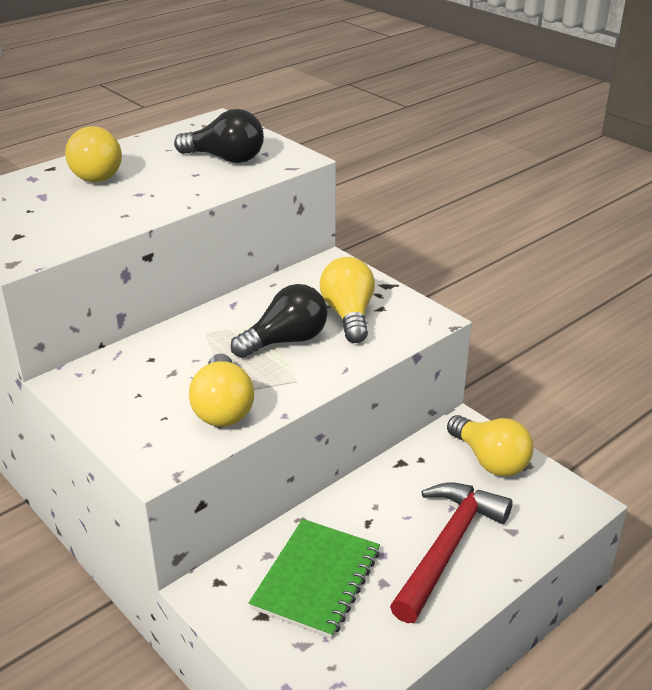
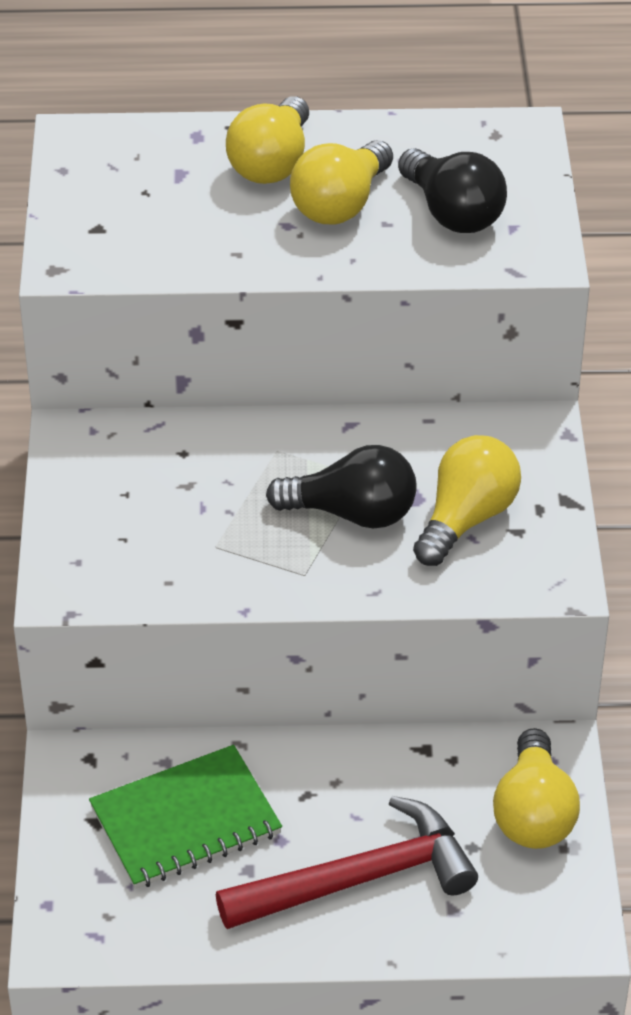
camera: 40 degrees right, 10 degrees up
yellow light bulb [189,354,254,427] -> yellow light bulb moved to [290,140,393,224]

